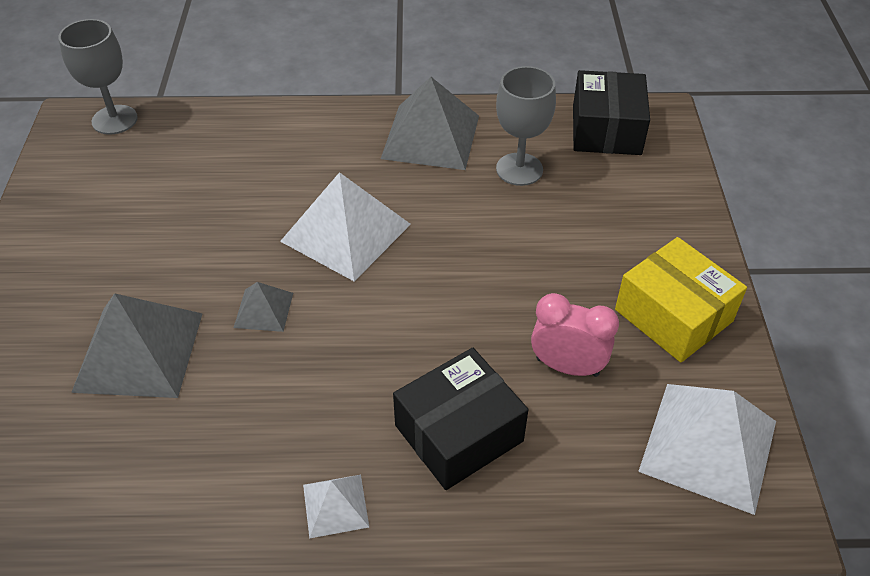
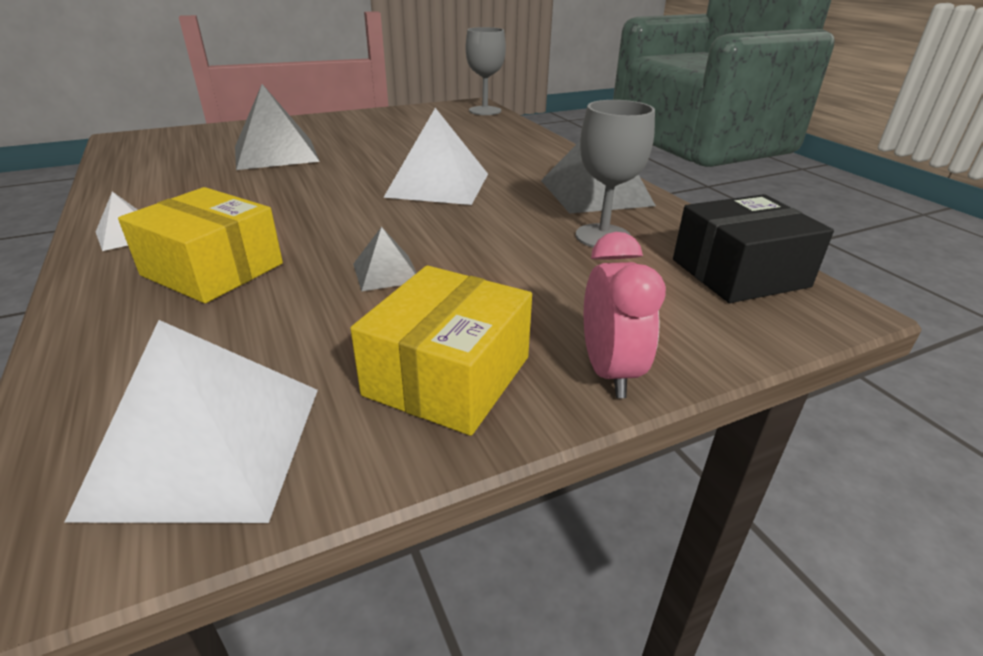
camera: 65 degrees right, 15 degrees down
grey pyramid [234,282,293,332] -> grey pyramid moved to [353,227,416,292]
black box [393,348,528,490] -> yellow box [118,187,283,303]
pink clock [531,293,619,377] -> pink clock moved to [584,232,666,398]

